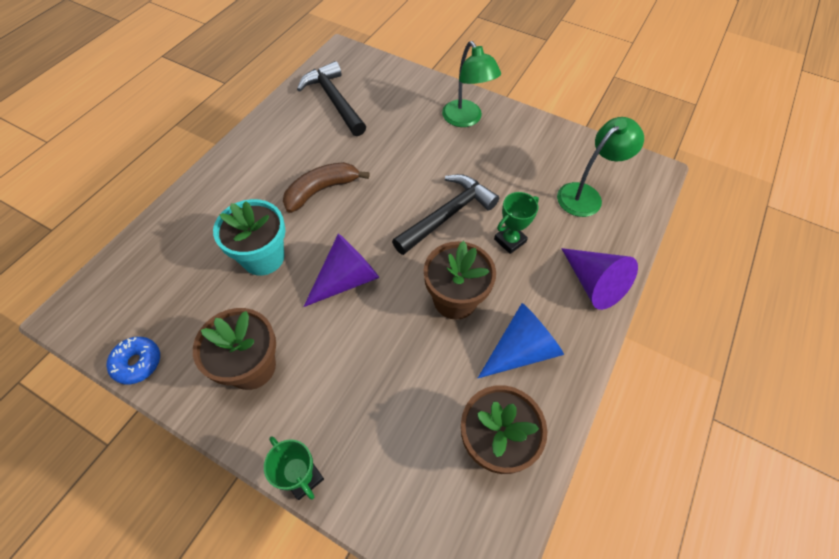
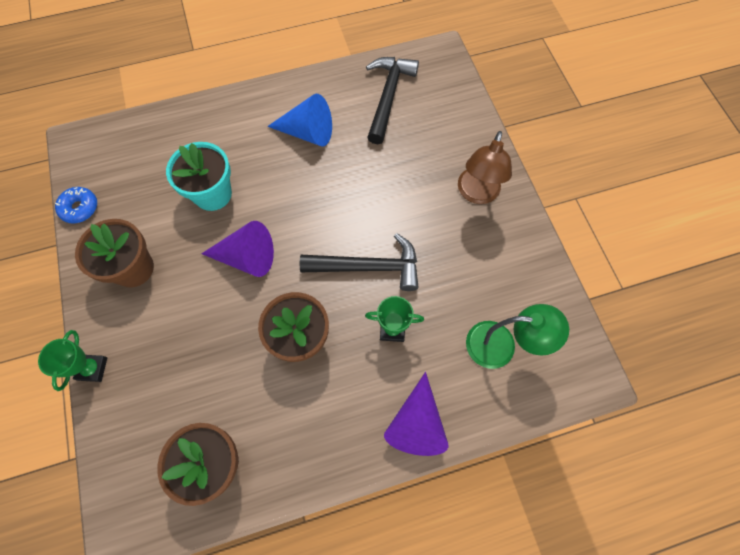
camera: 45 degrees right, 10 degrees up
brown banana [283,162,370,213] -> none
green lamp [442,41,501,127] -> brown lamp [458,131,512,204]
blue cone [478,303,564,378] -> blue cone moved to [267,94,332,146]

